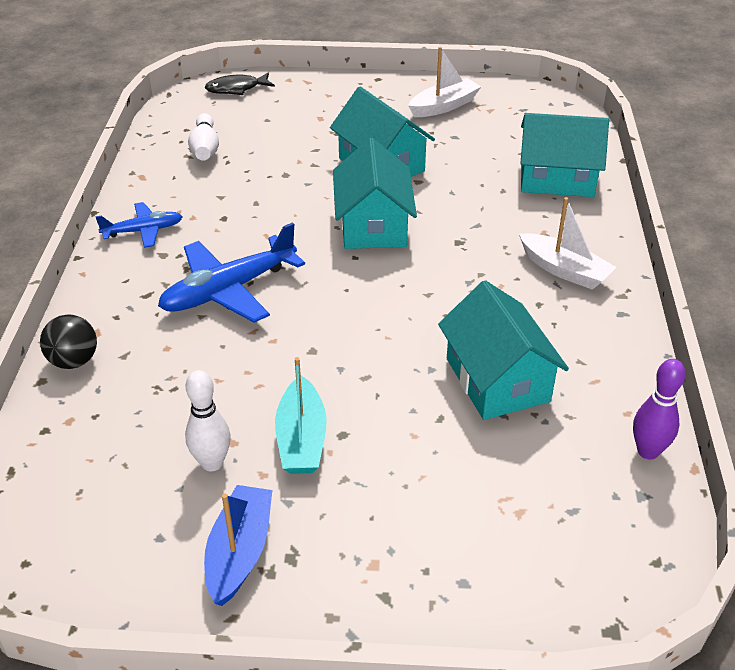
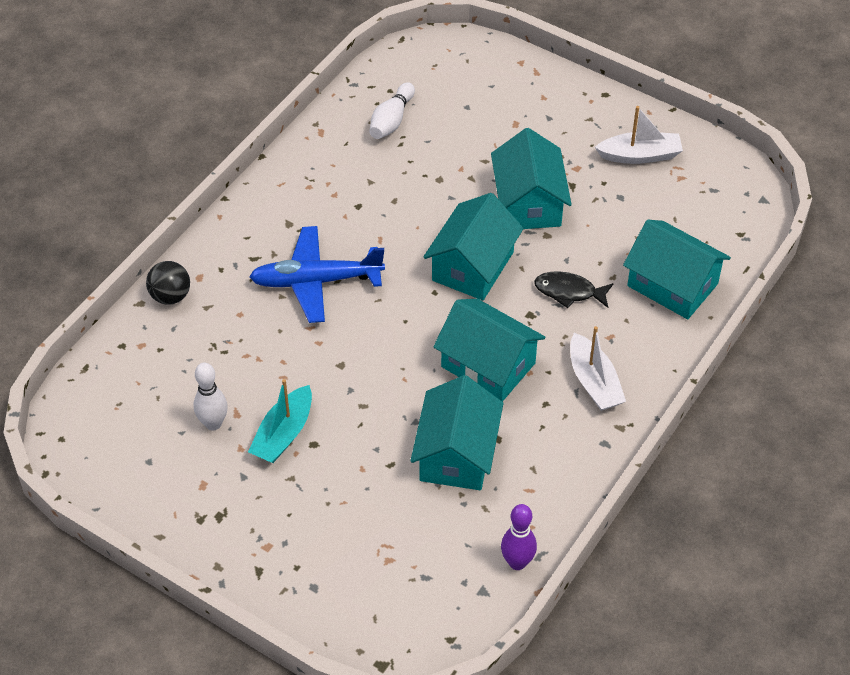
camera: 30 degrees right, 10 degrees up
blue plane [95,202,183,248] -> none
blue boat [204,485,272,606] -> none
black fish [205,73,275,95] -> black fish moved to [534,271,614,308]
none -> turquoise house [433,299,545,402]

